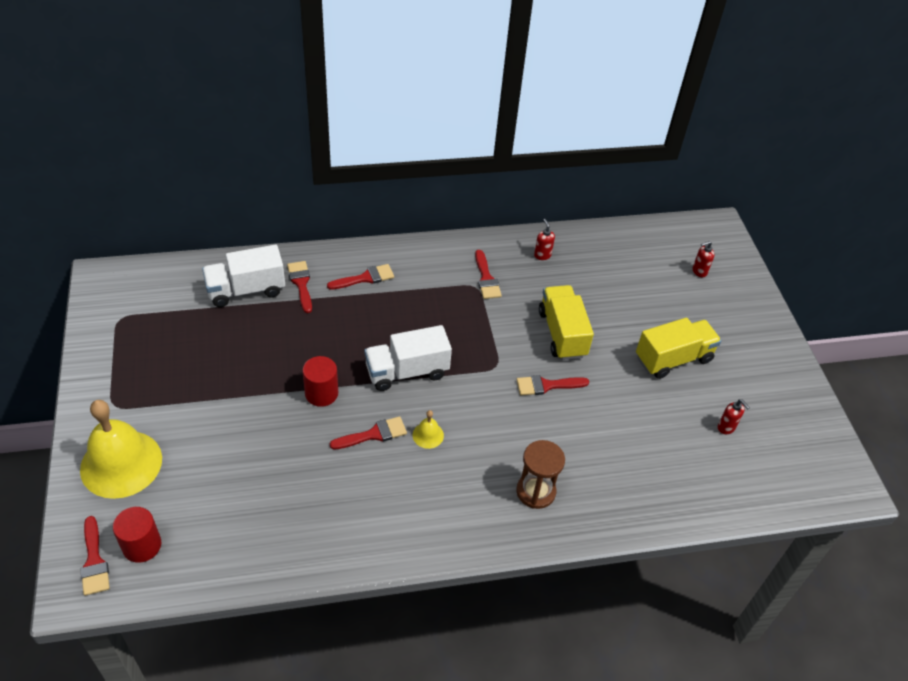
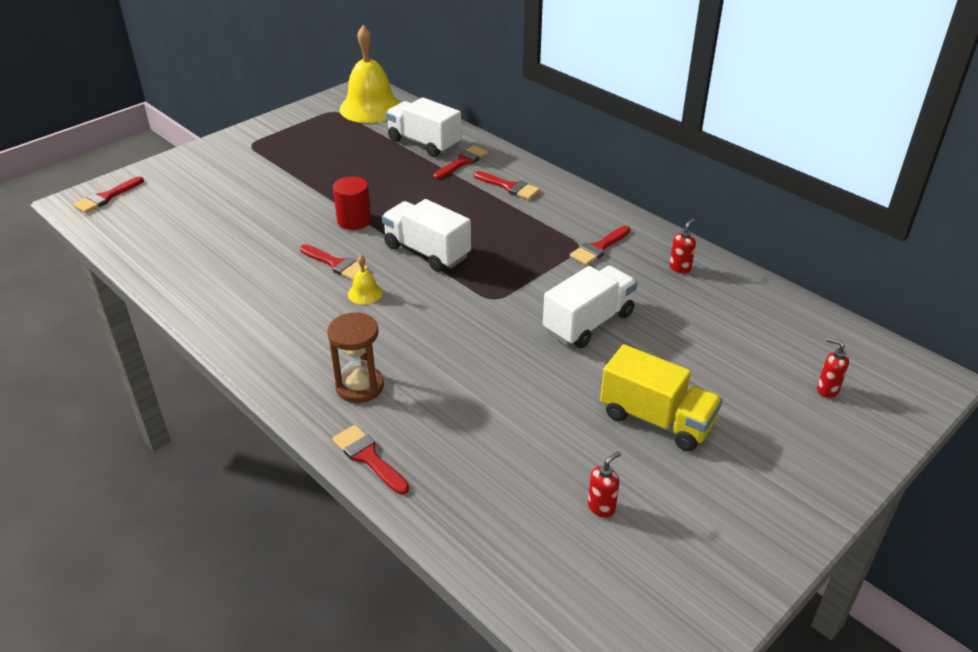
camera: 60 degrees right, 10 degrees down
yellow bell [80,400,162,499] -> yellow bell moved to [339,25,401,123]
red cylinder [113,507,161,563] -> none
red brush [517,375,589,395] -> red brush moved to [332,425,409,495]
yellow truck [539,285,594,360] -> white truck [543,266,637,348]
red soap dispenser [718,399,750,434] -> red soap dispenser turned 150 degrees counterclockwise [588,451,621,518]

